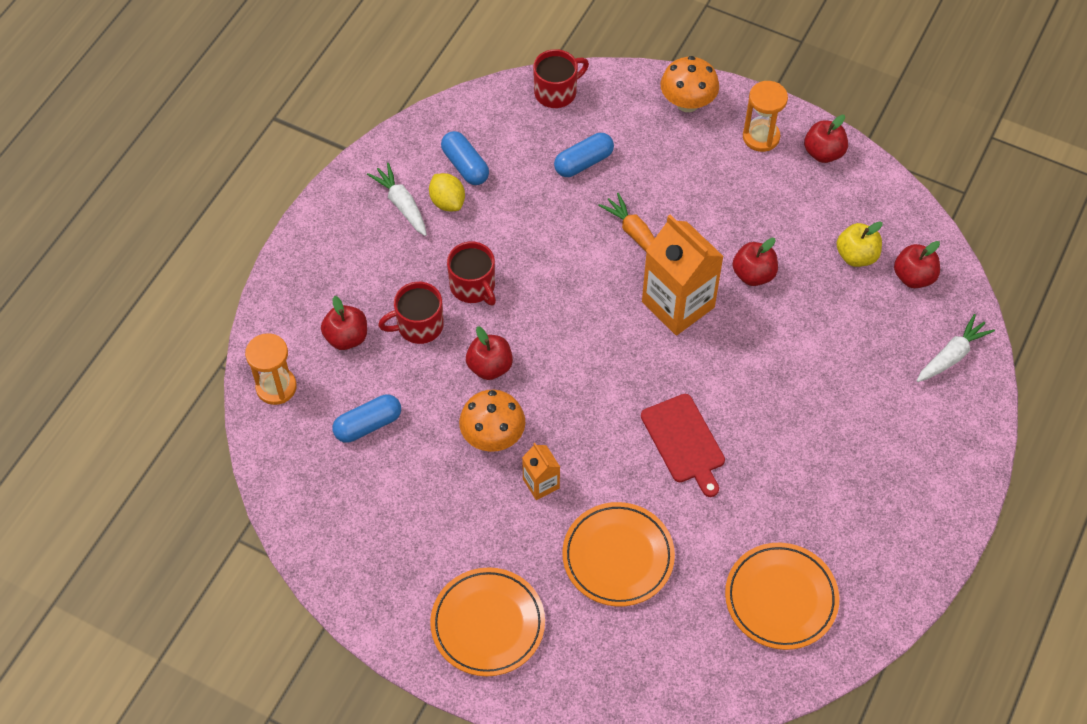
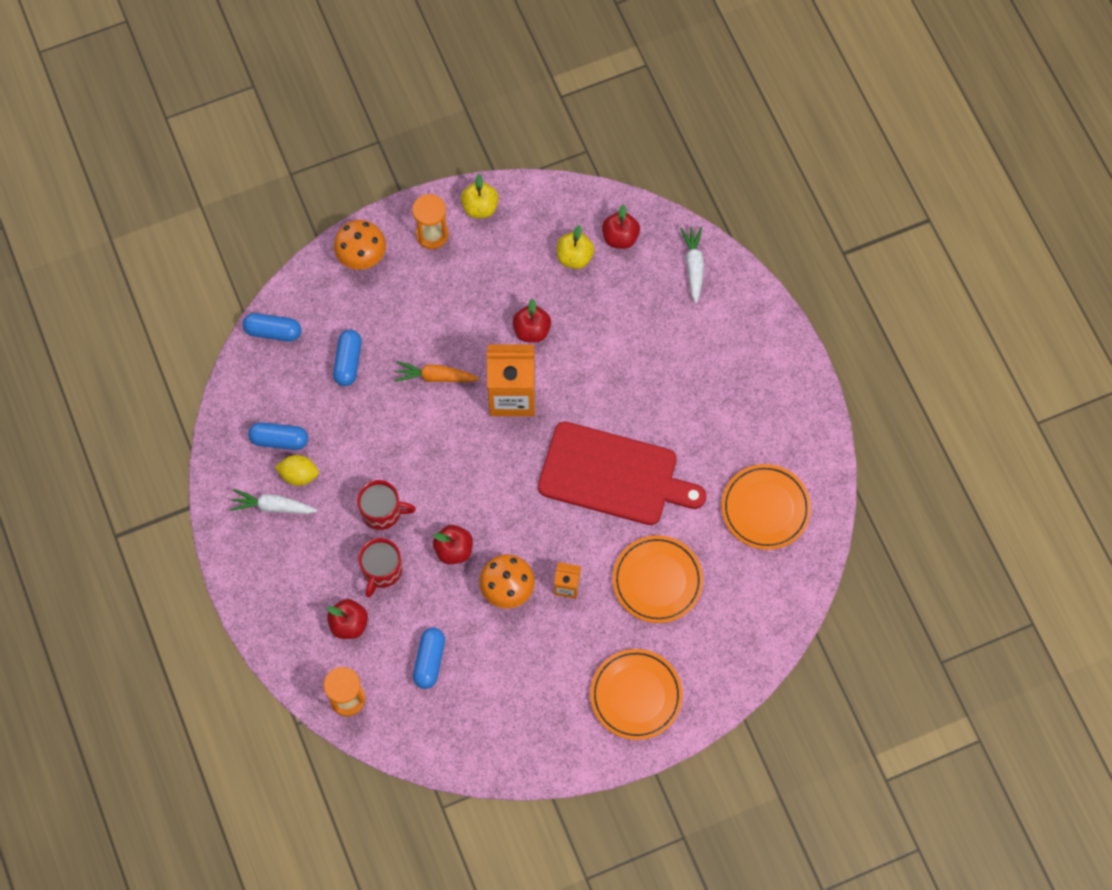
camera: 50 degrees left, 10 degrees up
red mug [533,49,589,108] -> blue capsule [243,313,301,342]
red cutting board [641,394,725,497] -> red cutting board [538,422,706,525], size x1.75
red apple [804,115,848,163] -> yellow apple [461,174,499,218]

